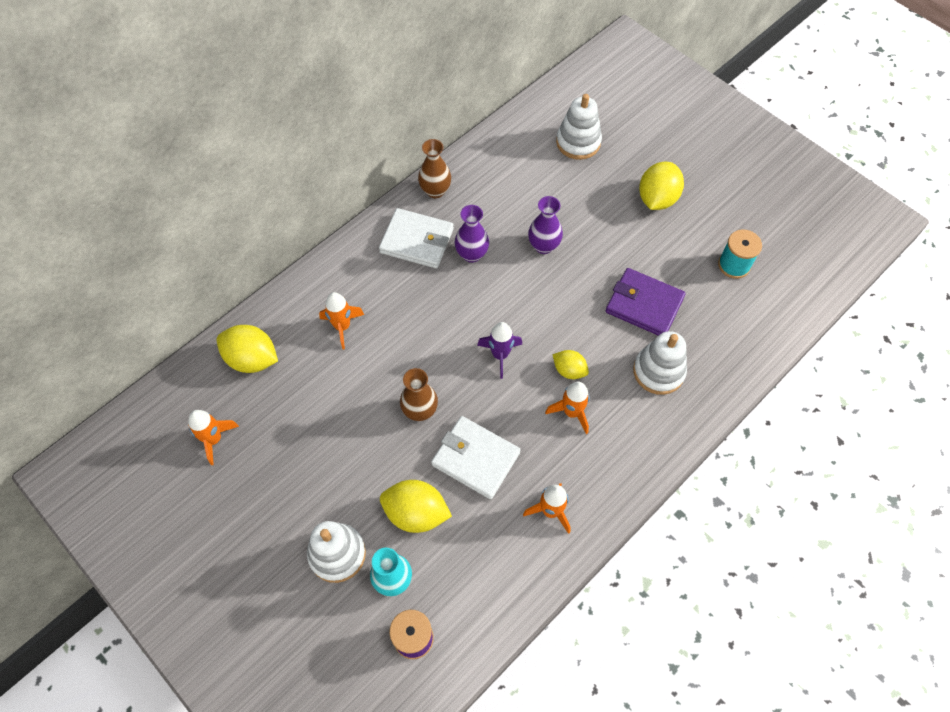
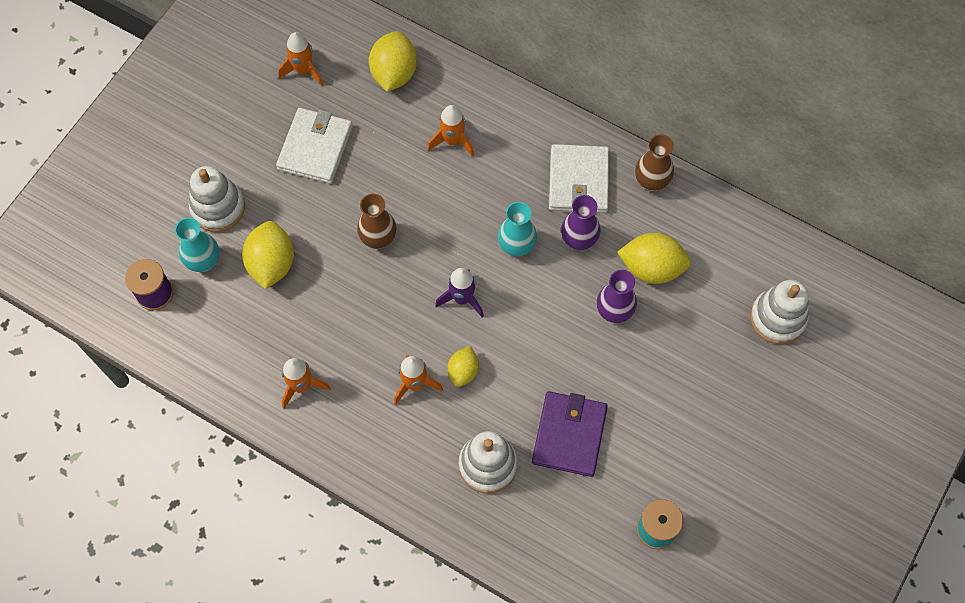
camera: 75 degrees right, 5 degrees up
white wallet [431,416,521,499] -> white wallet moved to [276,108,353,184]
yellow lemon [639,162,684,210] -> yellow lemon moved to [617,233,691,284]
none -> turquoise vase [498,202,537,257]

